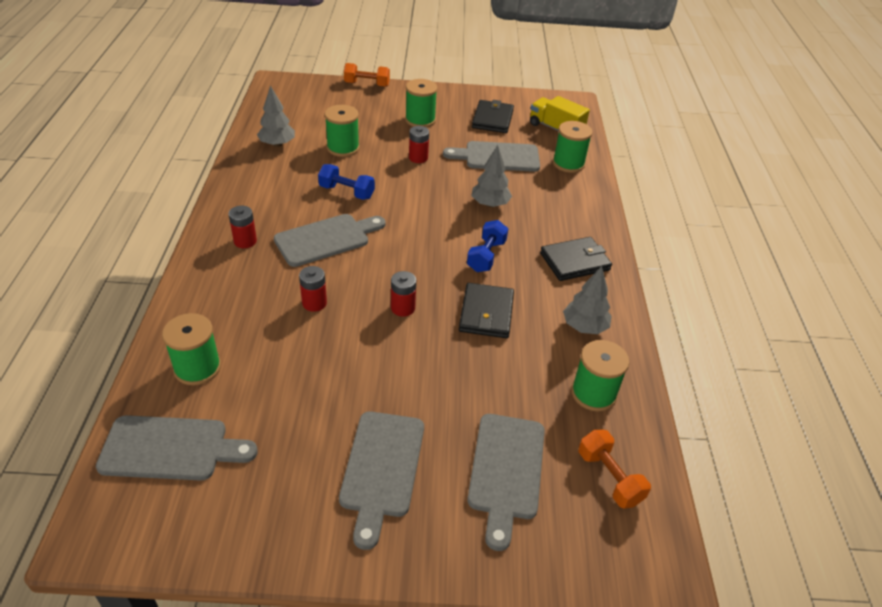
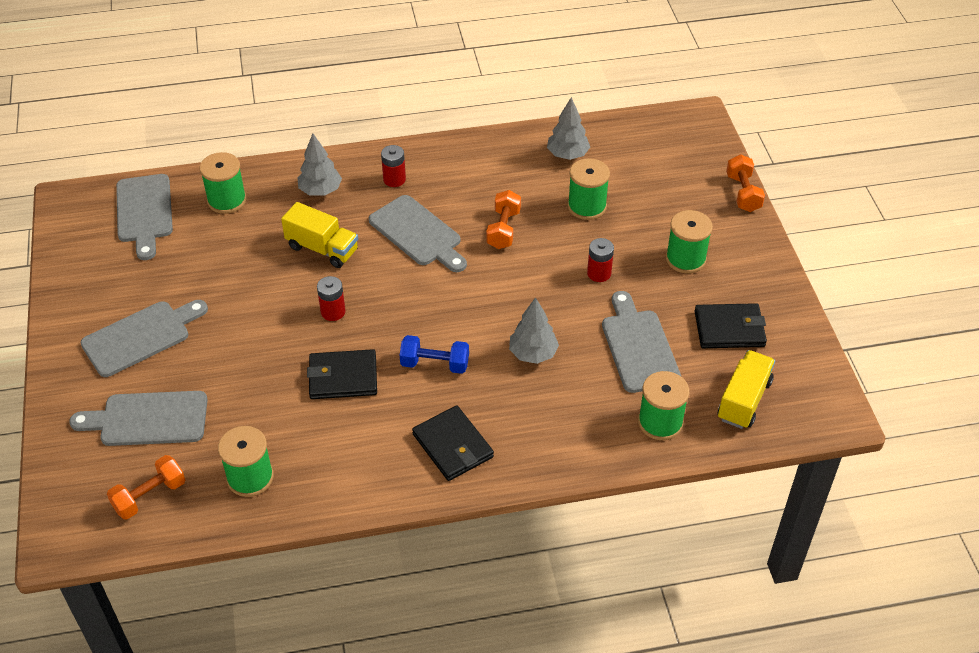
camera: 80 degrees right, 5 degrees up
red battery [299,266,327,312] -> yellow truck [281,202,358,268]
blue dumbbell [318,164,375,200] -> orange dumbbell [486,190,521,249]
grey cutting board [339,411,424,550] -> grey cutting board turned 150 degrees clockwise [81,300,208,377]
grey tree [563,266,612,334] -> grey tree moved to [298,134,342,196]

